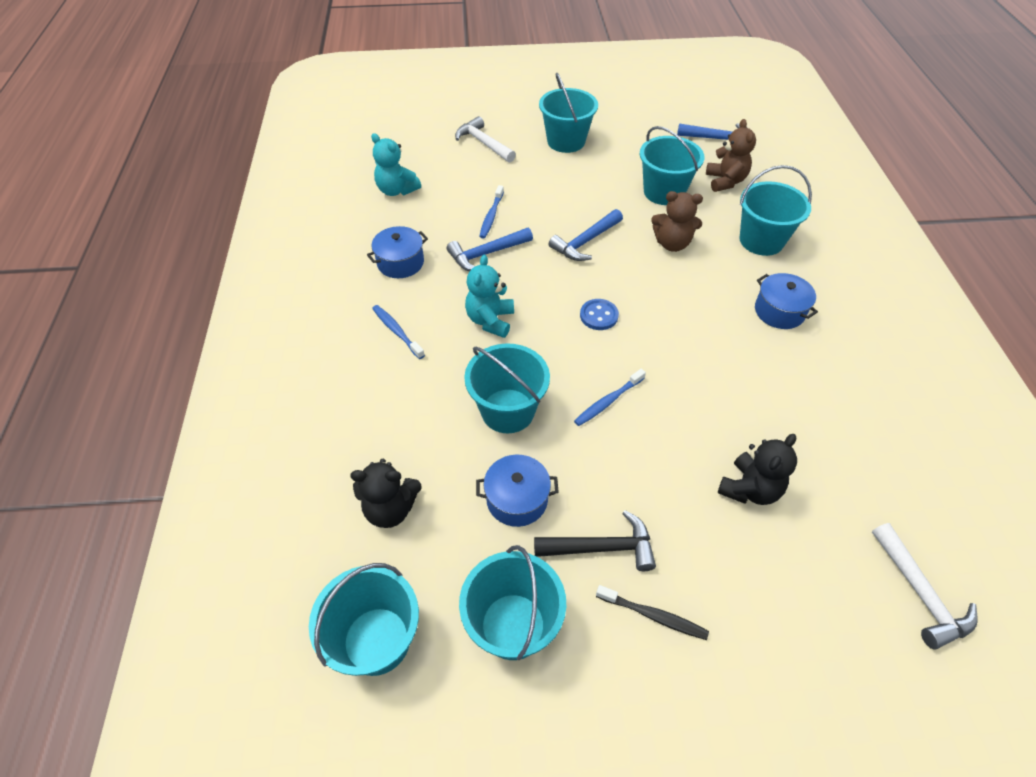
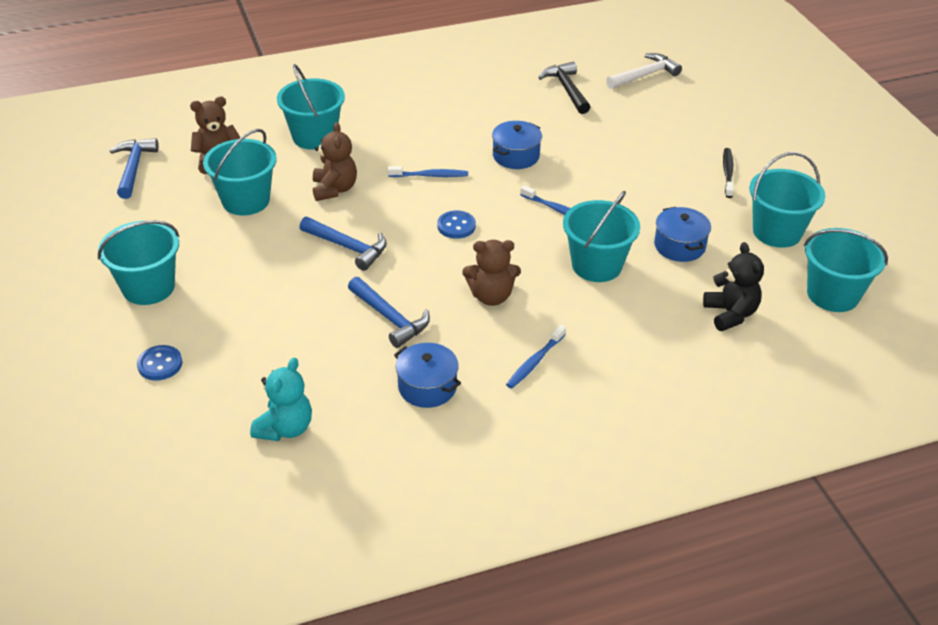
camera: 105 degrees left, 10 degrees down
white hammer [455,116,516,163] -> blue button [137,345,182,381]
turquoise teddy bear [465,255,514,338] -> brown teddy bear [462,240,521,306]
blue toothbrush [479,185,504,239] -> blue toothbrush moved to [388,166,468,177]
black hammer [534,510,656,571] -> black hammer moved to [539,62,590,114]
black teddy bear [718,434,797,505] -> none
blue pot [755,273,818,329] -> blue pot moved to [492,121,542,169]

